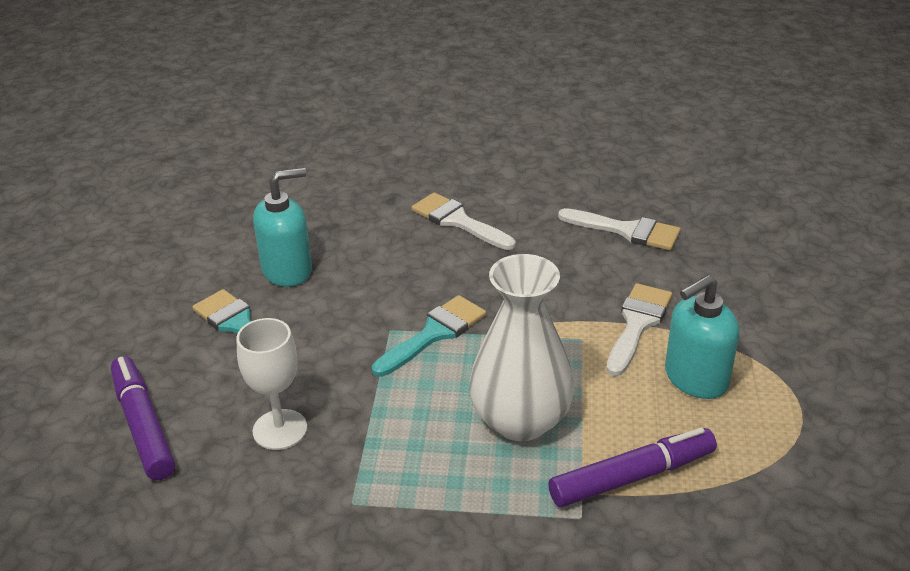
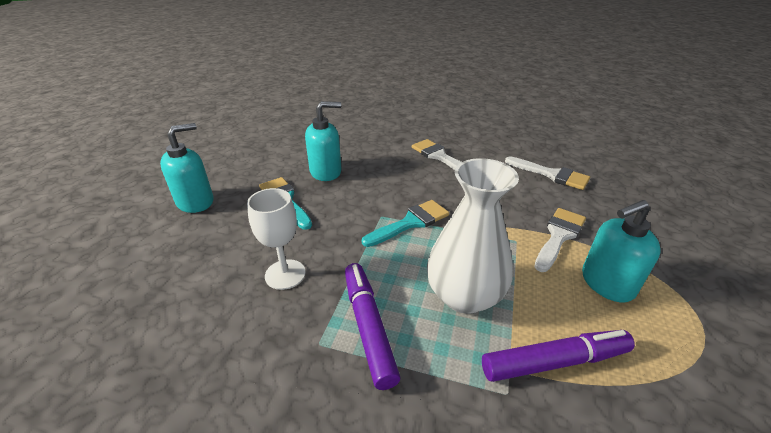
camera: 10 degrees right, 0 degrees up
purple marker [111,356,175,480] -> purple marker moved to [345,263,400,390]
none -> turquoise soap dispenser [160,123,214,213]

